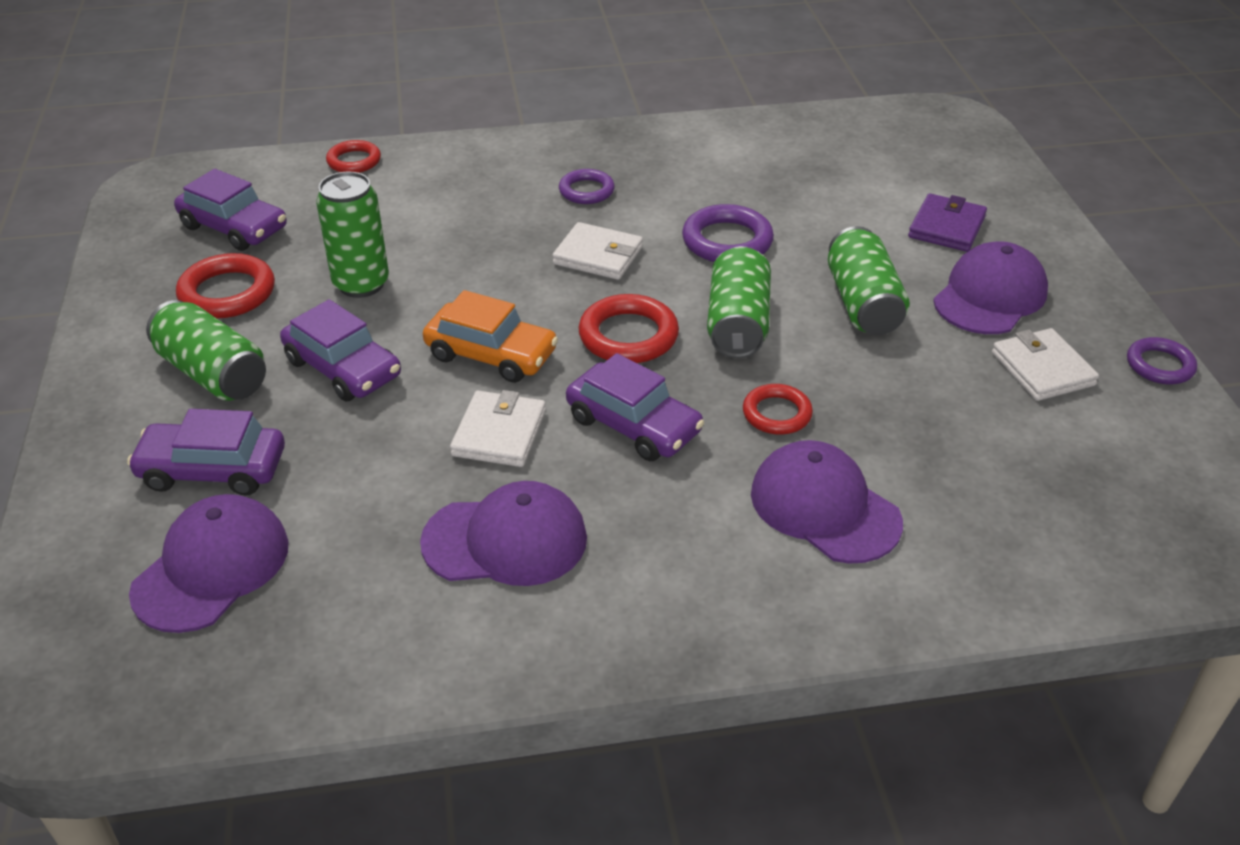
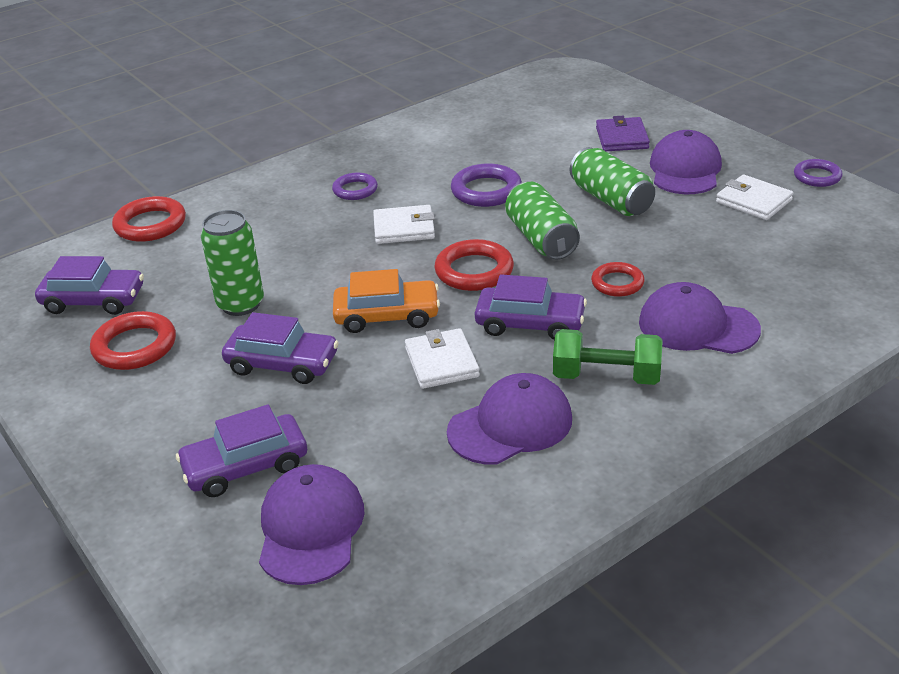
camera: 25 degrees left, 5 degrees down
green can [146,300,266,401] -> none
red ring [326,140,381,173] -> red ring [112,196,186,242], size x1.54
none -> green dumbbell [553,329,663,385]

